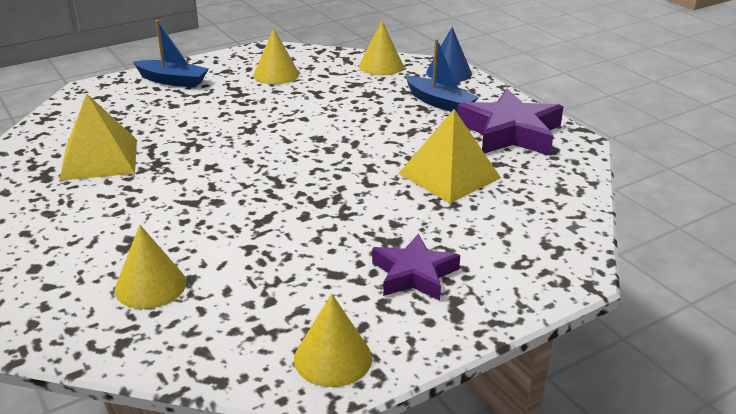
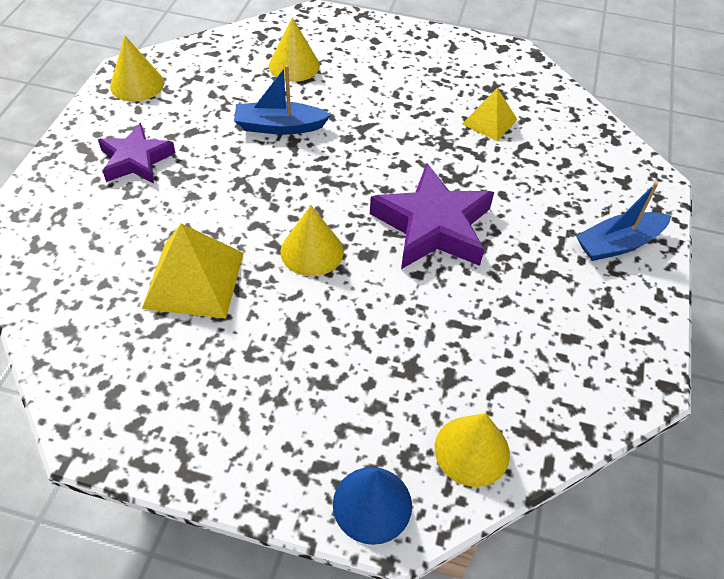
camera: 135 degrees right, 20 degrees up
yellow pyramid [59,93,137,181] -> yellow pyramid [462,88,518,141], size x0.60
yellow cone [253,28,299,84] -> yellow cone moved to [280,205,344,276]
blue boat [405,39,479,112] -> blue boat moved to [234,65,331,135]
purple star [457,89,563,155] -> purple star moved to [370,163,494,269]

